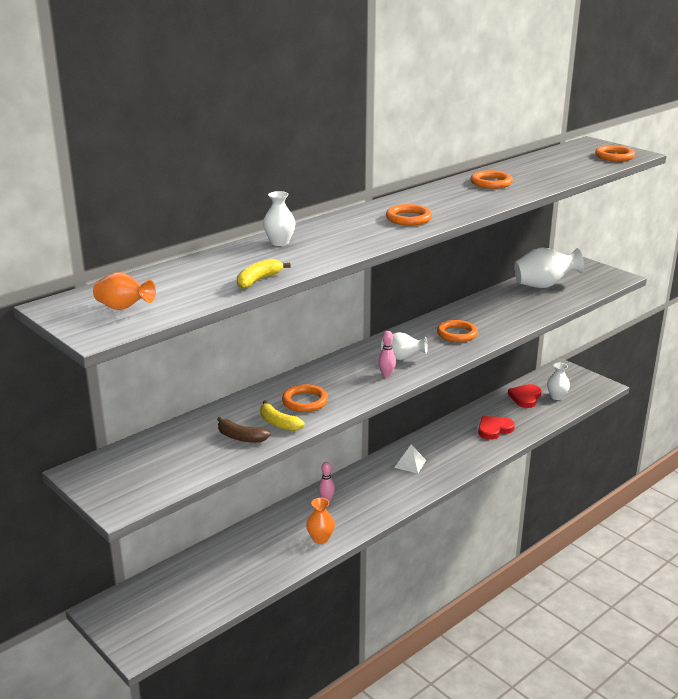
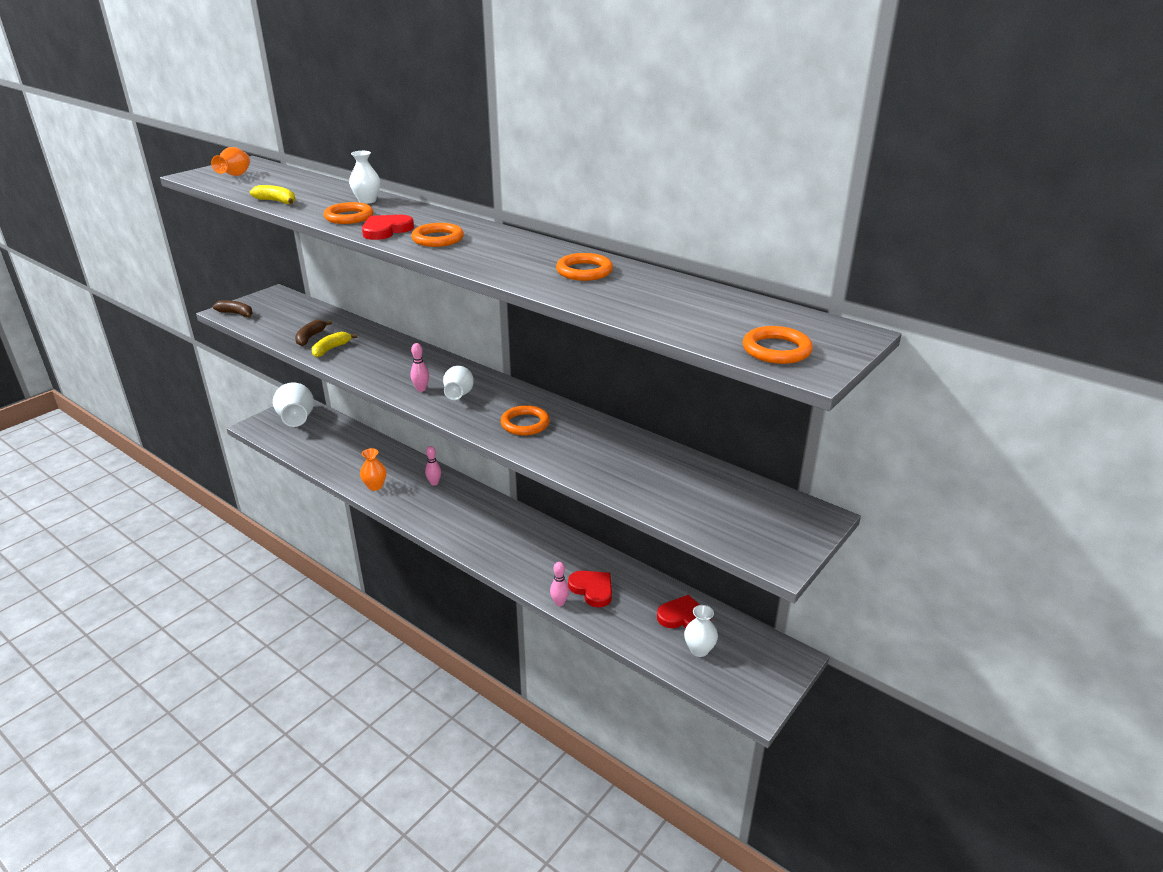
camera: 80 degrees right, 5 degrees up
orange ring [282,384,328,412] -> orange ring moved to [324,202,374,224]
white pyramid [394,444,426,473] -> none
white vase [514,248,584,288] -> white vase moved to [273,382,314,427]
none -> brown banana [213,300,253,318]
none -> red heart [362,215,414,240]
none -> pink bowling pin [550,562,569,606]

